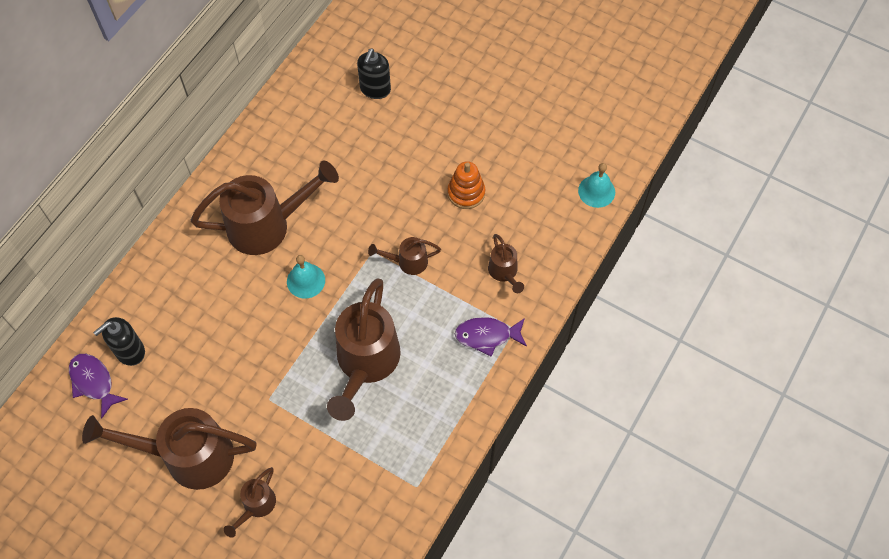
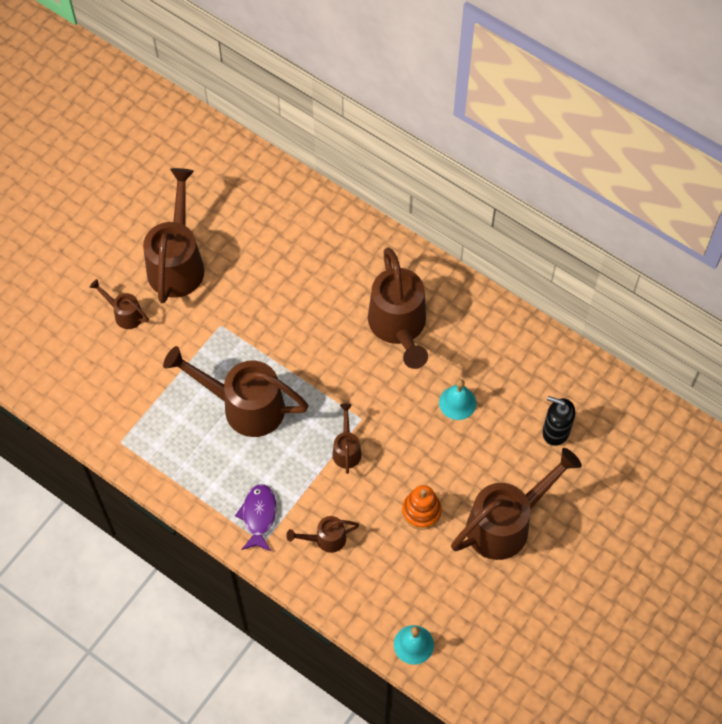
camera: 95 degrees right, 0 degrees up
purple fish [69,354,128,419] -> none
black soap dispenser [93,317,145,366] -> none
turquoise bell [287,255,325,299] -> turquoise bell moved to [439,379,476,420]
none -> brown watering can [451,448,582,560]

